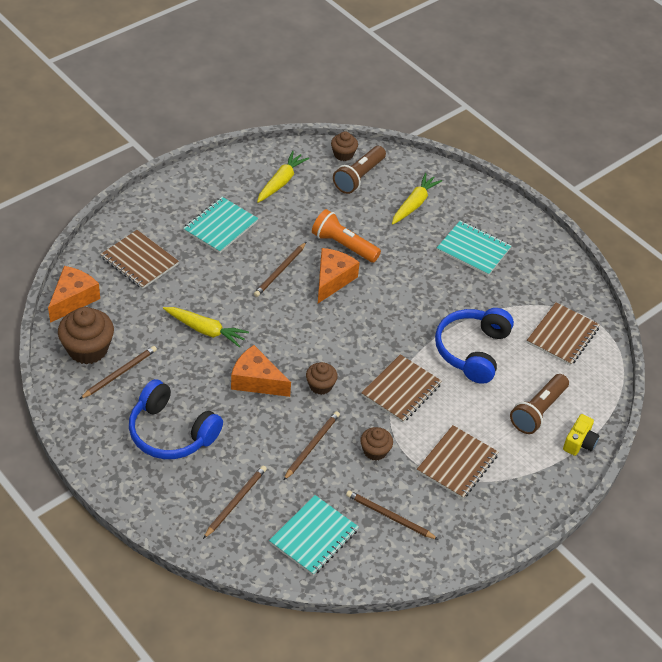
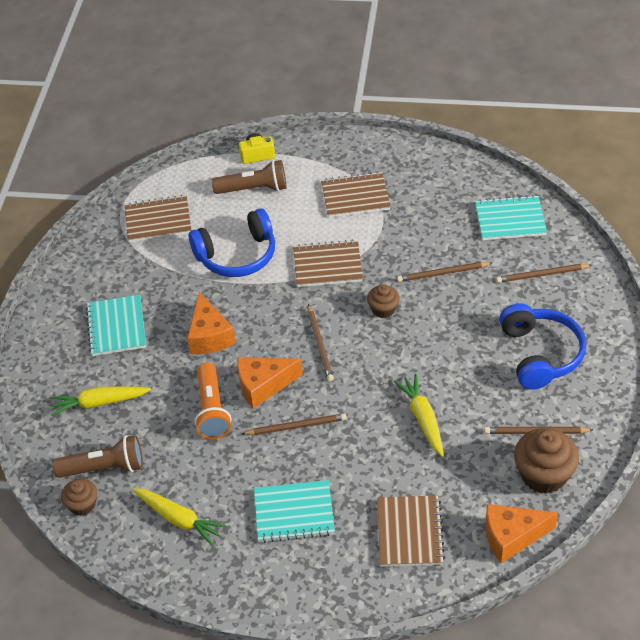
camera: 125 degrees left, 0 degrees up
orange cheese [231,345,291,397] -> orange cheese moved to [187,292,236,354]
yellow carrot [257,151,309,203] -> yellow carrot turned 135 degrees counterclockwise [132,488,227,546]
brown pencil [346,490,439,540] -> brown pencil moved to [308,304,334,381]
brown cupcake [360,427,393,461] -> none

